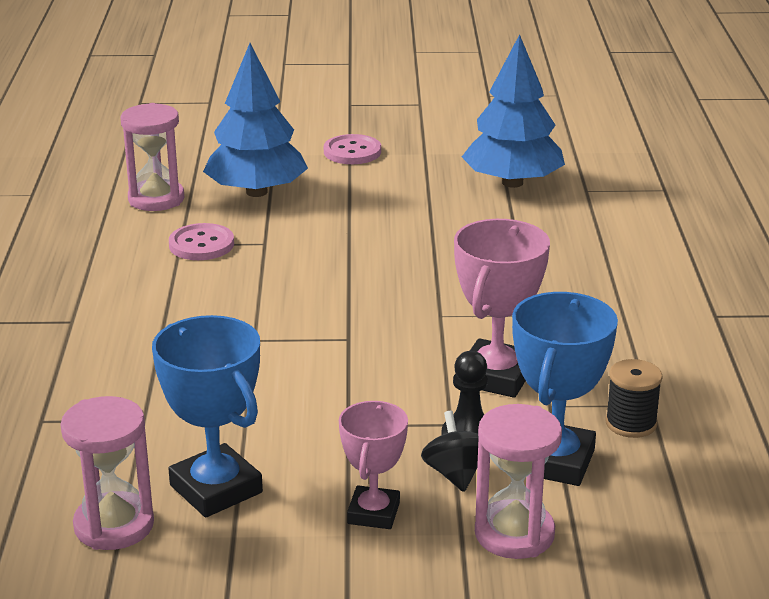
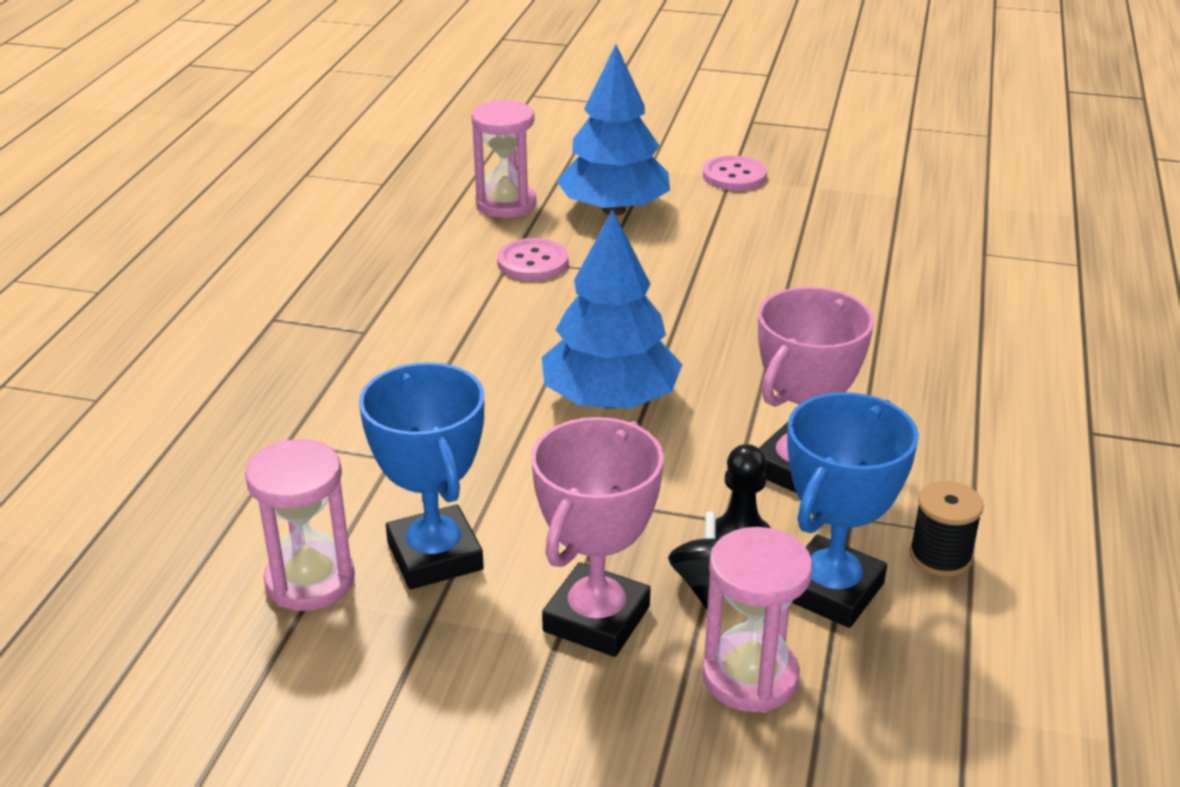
camera: 15 degrees right, 5 degrees up
pink trophy [339,401,408,529] -> pink trophy [531,417,664,657], size x1.55
blue tree [462,34,565,188] -> blue tree moved to [542,209,683,409]

